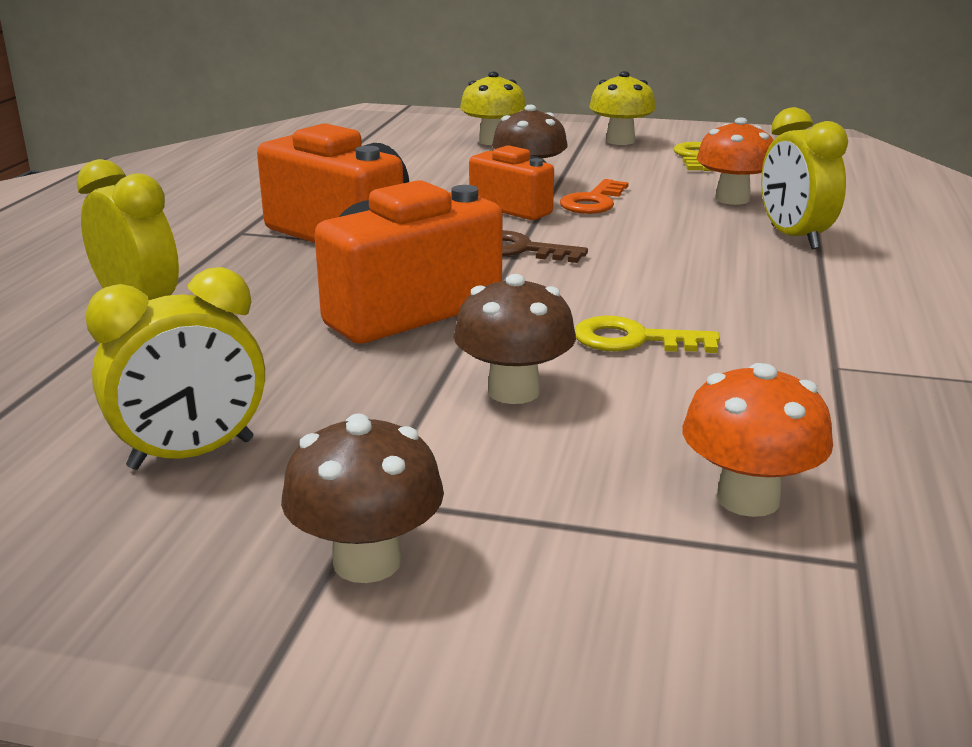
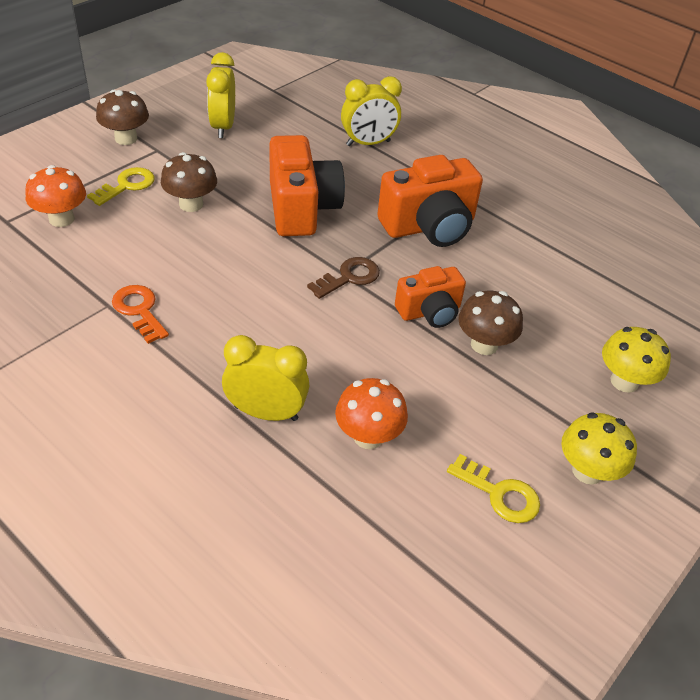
camera: 115 degrees right, 20 degrees up
orange key [560,179,629,214] -> orange key moved to [112,285,169,344]
yellow key [575,315,720,353] -> yellow key moved to [87,167,155,206]

